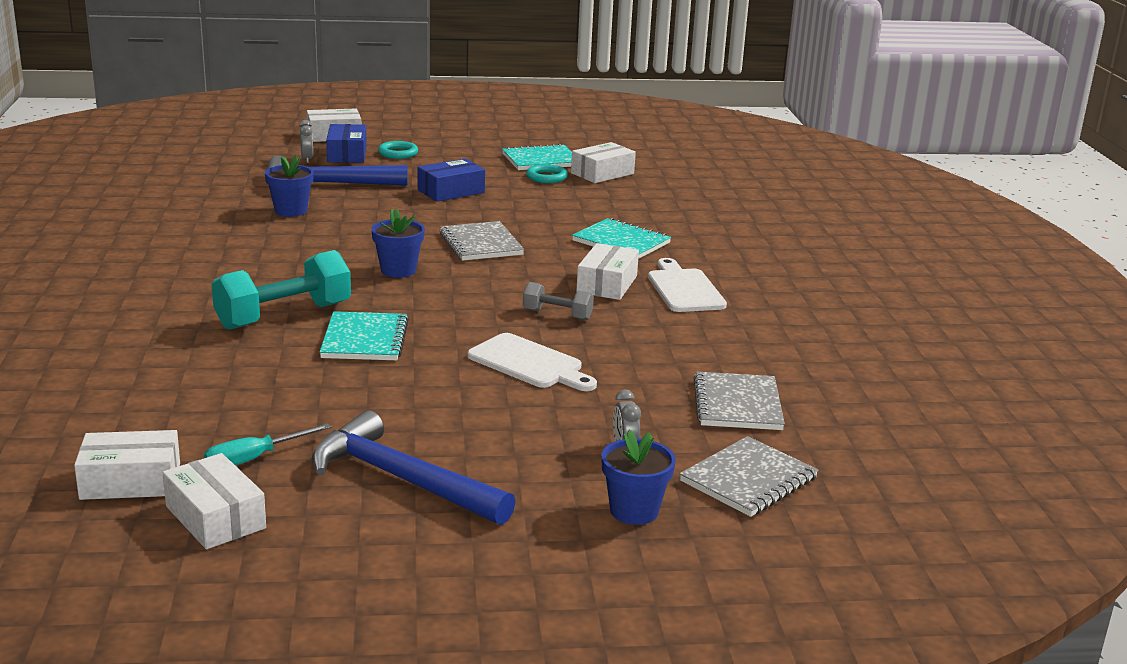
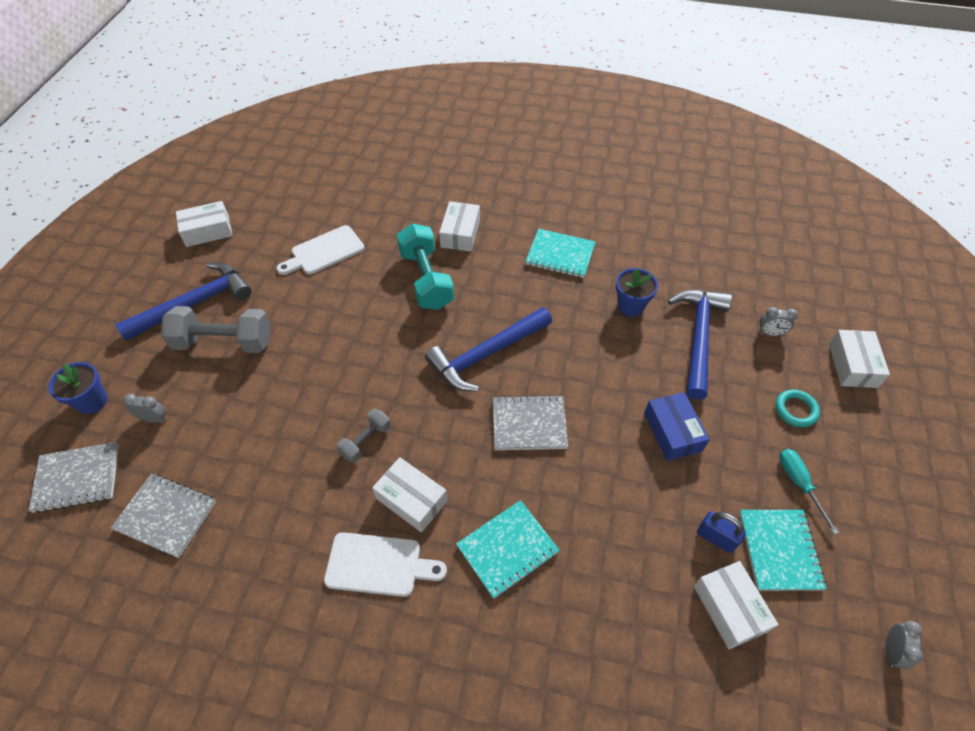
camera: 110 degrees right, 30 degrees up
white box [74,430,180,500] -> white box moved to [439,201,480,252]
turquoise screwdriver [204,423,331,466] -> turquoise screwdriver moved to [779,449,839,535]
turquoise notebook [320,311,409,360] -> turquoise notebook moved to [525,229,596,278]
blue box [326,124,367,163] -> none
blue flower pot [371,209,425,278] -> blue hammer [425,307,552,391]
white cutting board [467,333,597,391] -> white cutting board moved to [276,225,364,275]
turquoise ring [526,164,568,183] -> blue padlock [697,511,746,553]
grey notebook [680,436,818,517] -> grey notebook turned 75 degrees counterclockwise [28,442,119,513]
none -> grey dumbbell [161,306,271,353]
none -> grey clock [886,621,923,670]

